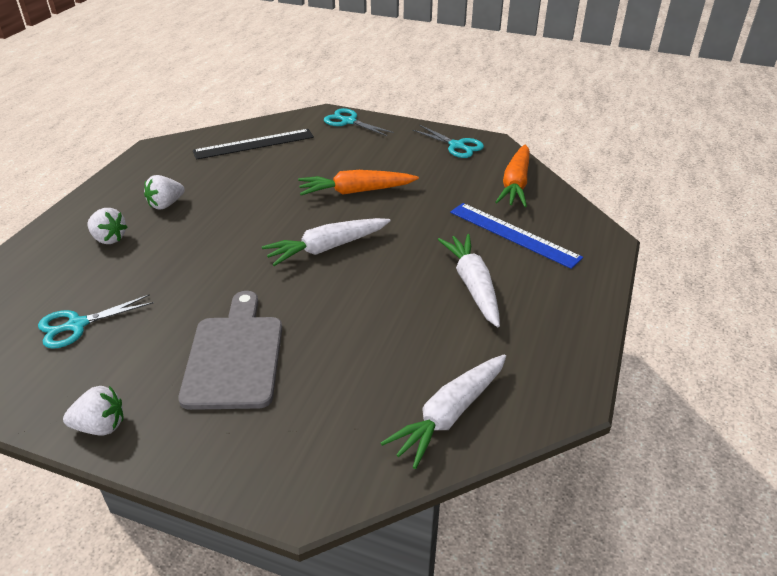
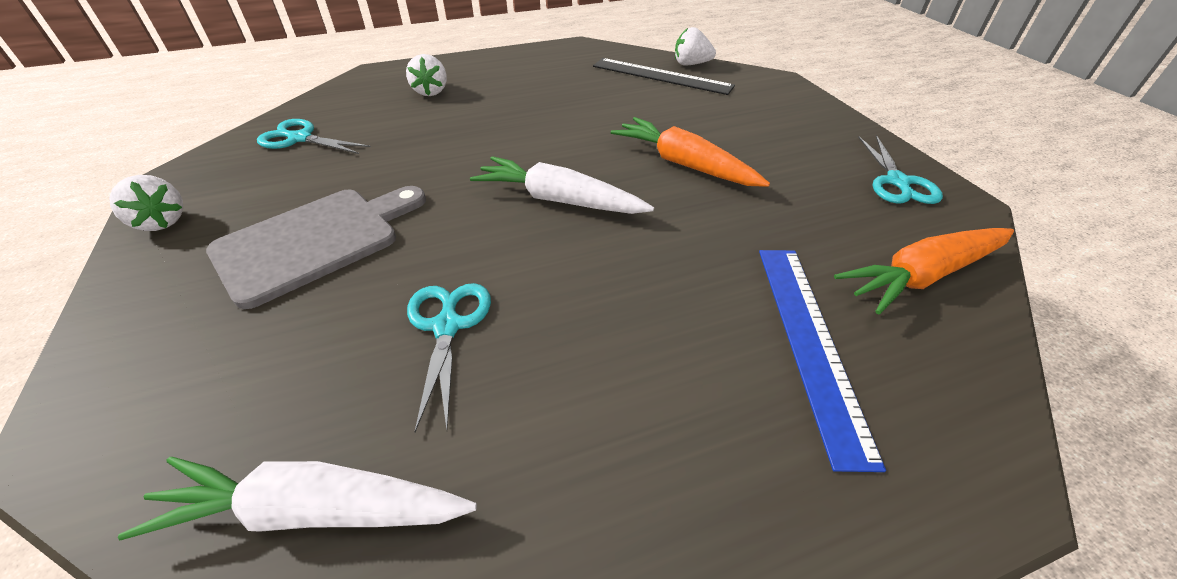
camera: 50 degrees right, 5 degrees up
white strawberry [144,175,185,210] -> white strawberry moved to [675,27,716,66]
turquoise scissors [324,108,394,136] -> turquoise scissors moved to [407,283,491,432]
white carrot [438,234,500,327] -> none

